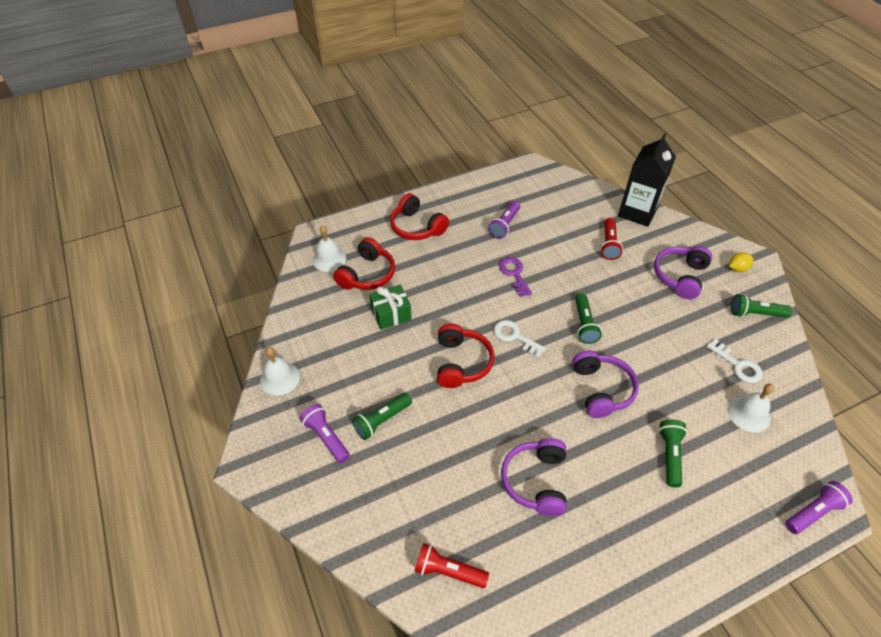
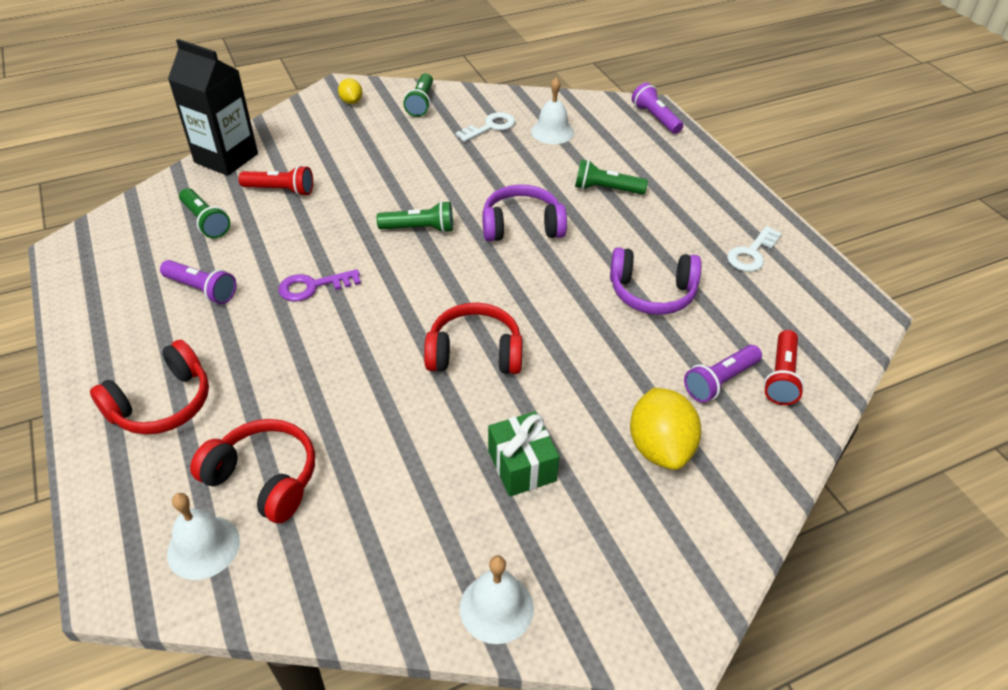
camera: 90 degrees left, 5 degrees down
purple flashlight [300,404,350,463] -> purple flashlight moved to [684,345,762,403]
green flashlight [352,393,412,440] -> green flashlight moved to [179,188,230,238]
green gift [369,285,412,330] -> green gift moved to [488,411,559,497]
white key [494,320,546,358] -> white key moved to [727,226,782,272]
purple headphones [654,246,712,299] -> none
none -> yellow lemon [630,388,702,470]

